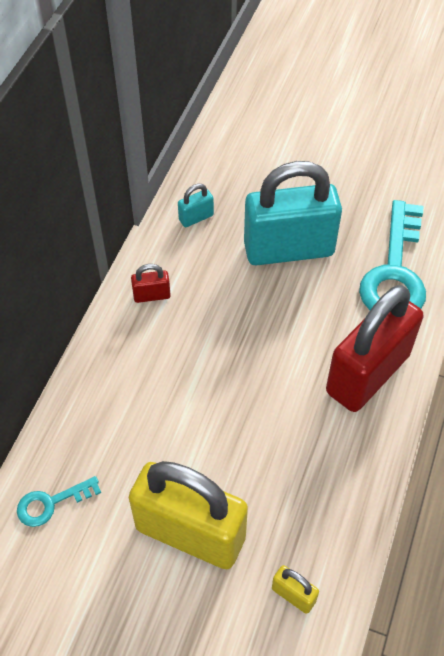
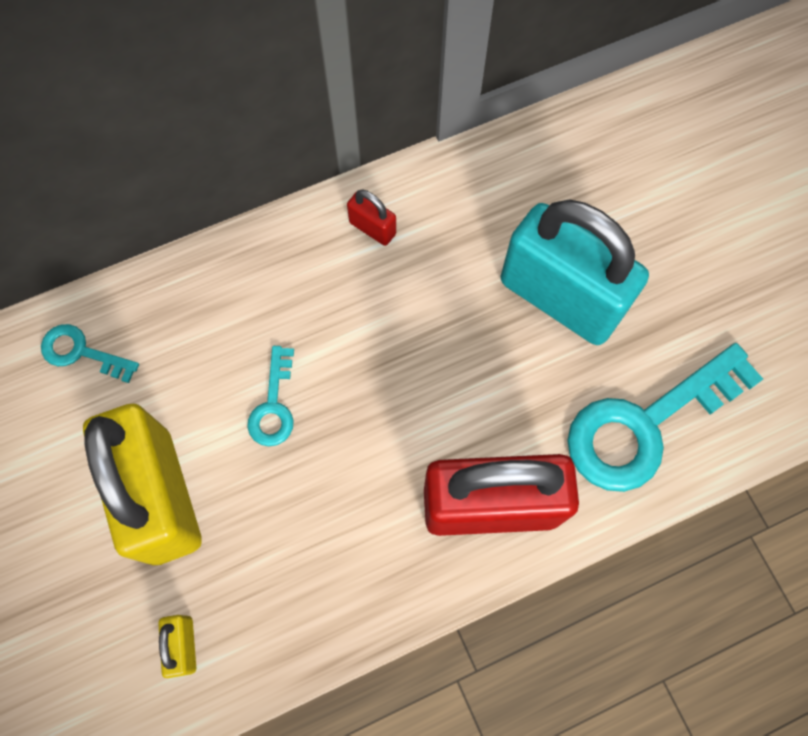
camera: 45 degrees right, 15 degrees up
turquoise padlock [178,184,214,227] -> none
none -> turquoise key [247,346,294,446]

